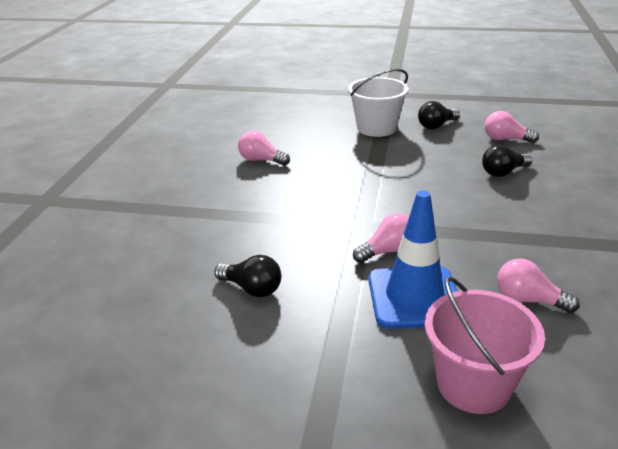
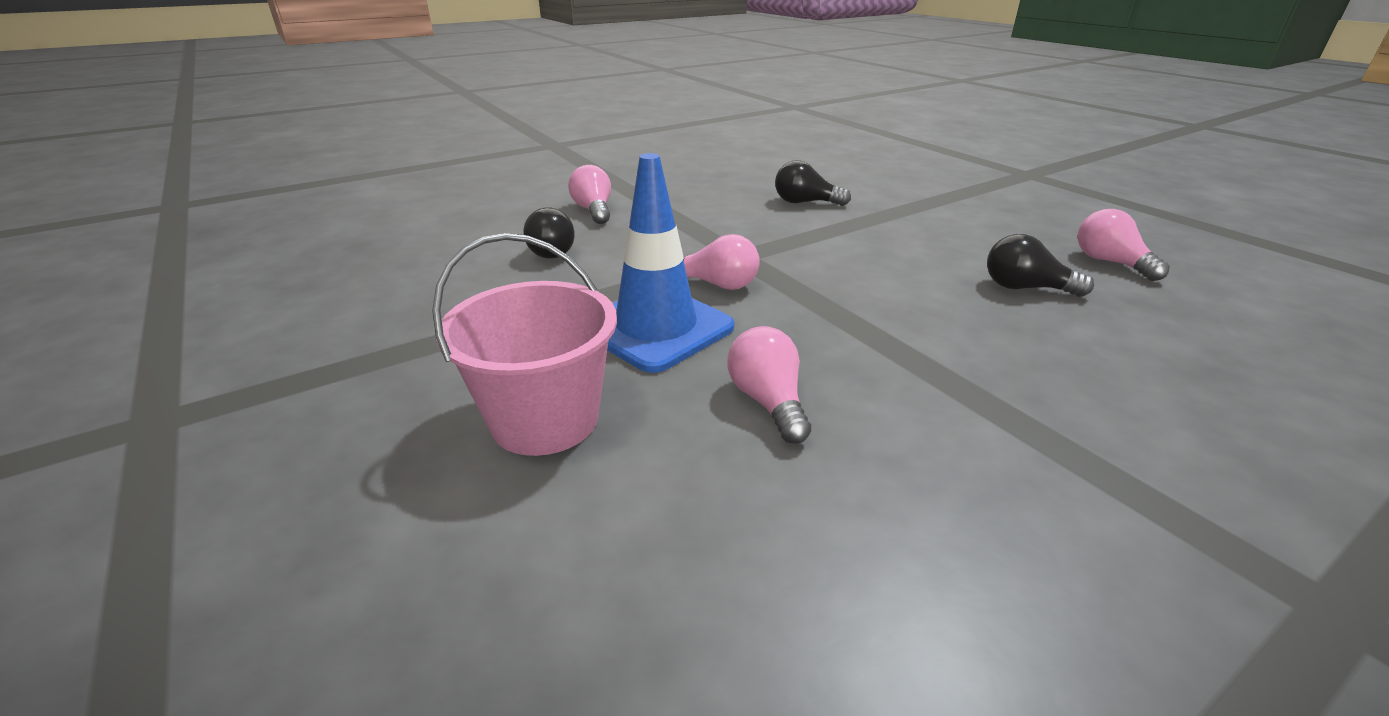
camera: 45 degrees right, 0 degrees up
pink light bulb [238,131,290,166] -> pink light bulb moved to [568,165,611,224]
white bucket [348,69,409,137] -> none
black light bulb [418,101,460,129] -> black light bulb moved to [775,160,851,206]

